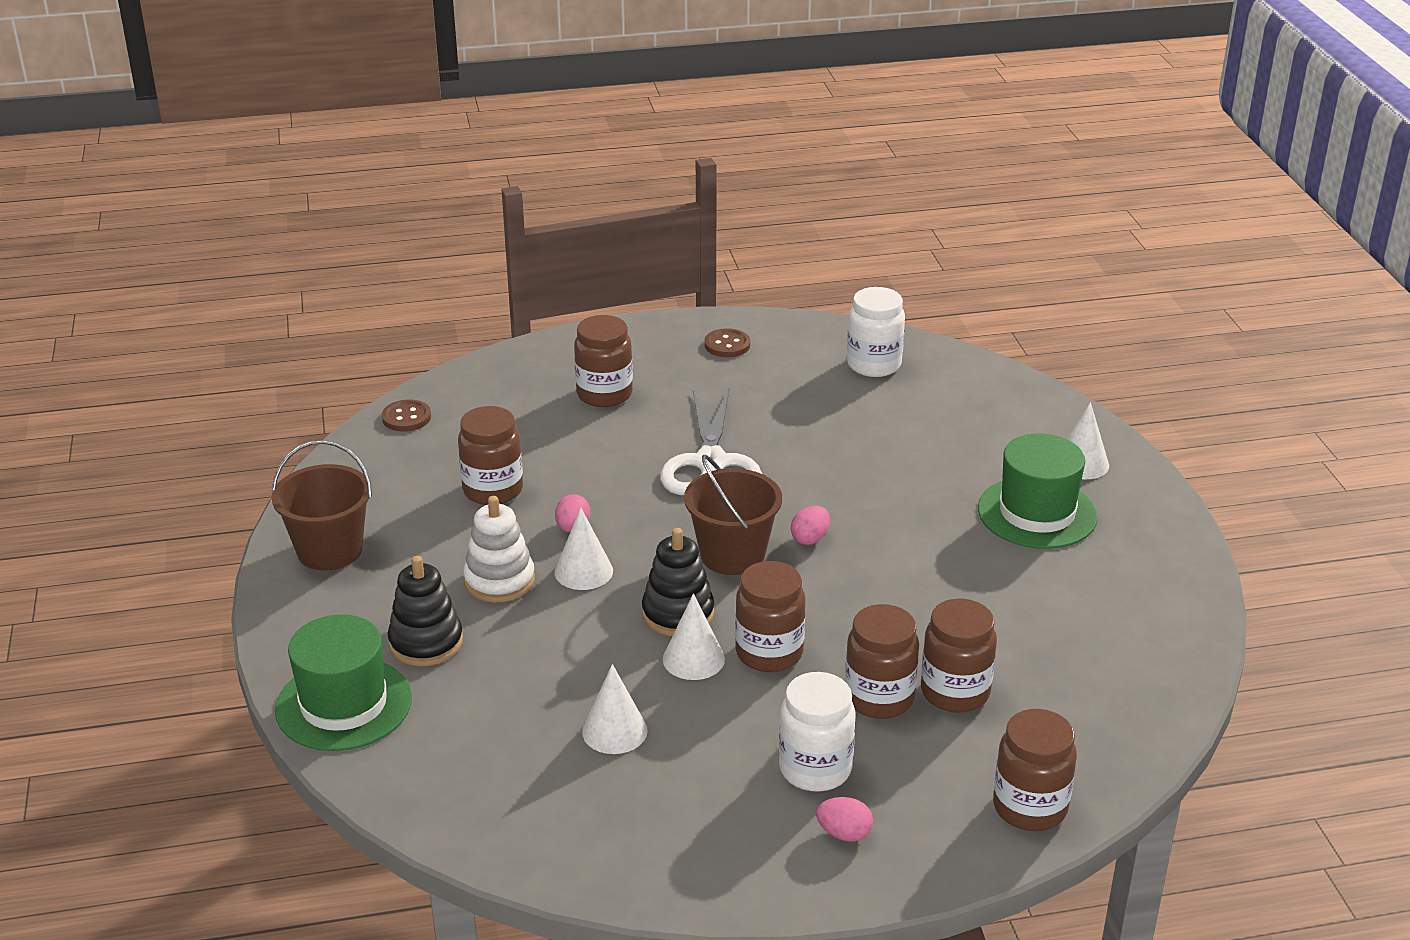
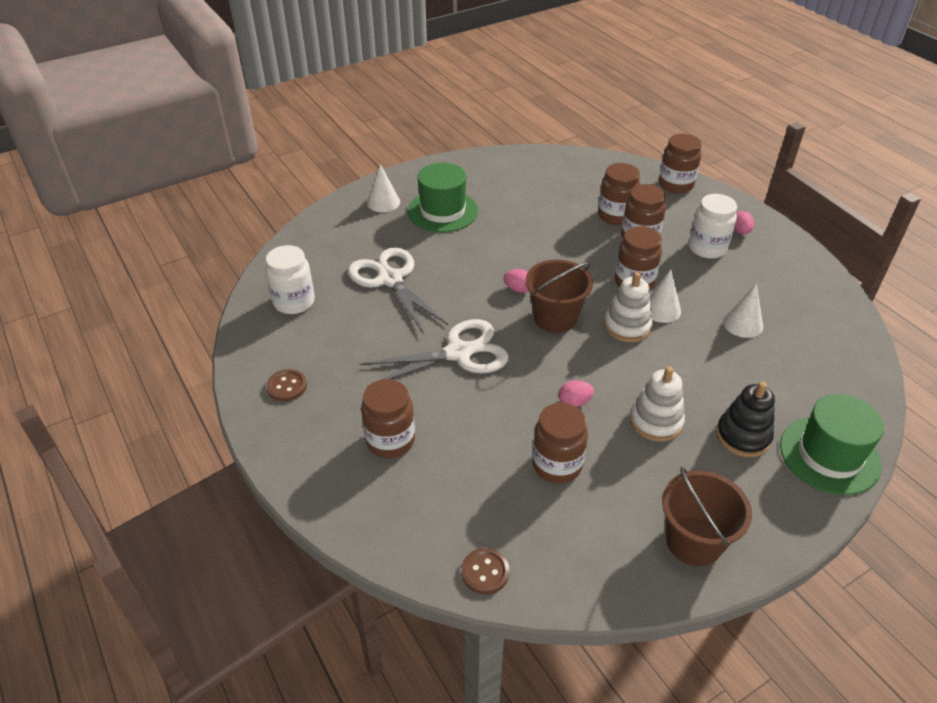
camera: 110 degrees left, 10 degrees up
white cone [555,508,613,590] -> none
black stacking toy [642,528,714,636] -> white stacking toy [604,272,653,342]
none -> white scissors [348,248,448,334]

